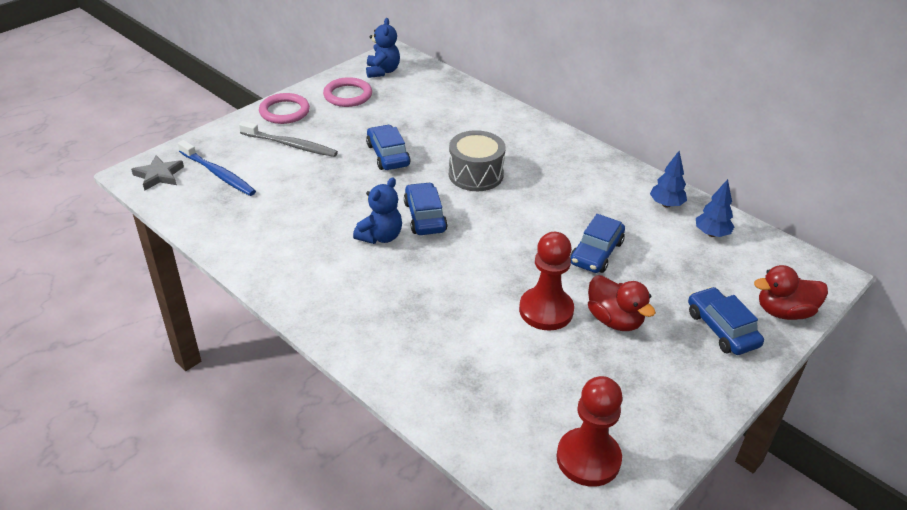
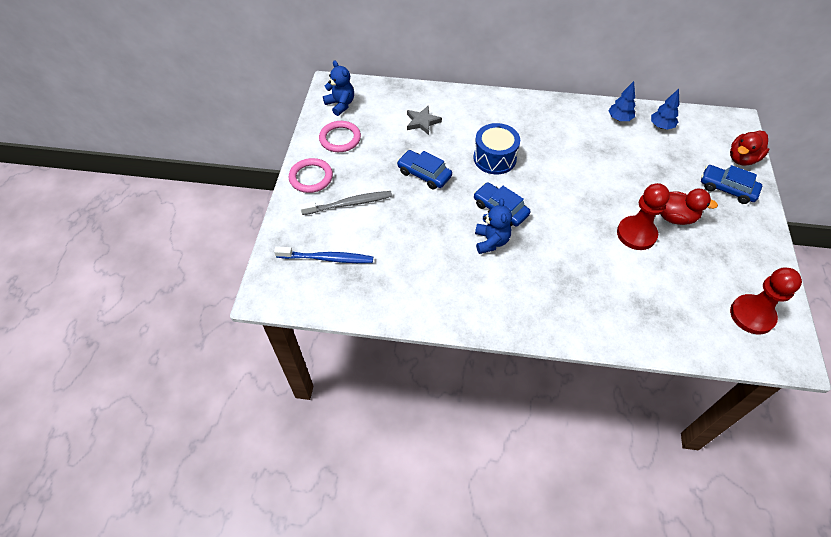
camera: 35 degrees left, 15 degrees up
grey star [131,155,184,191] -> grey star moved to [407,106,442,135]
grey drum [449,130,506,191] -> blue drum [473,123,520,174]
blue car [570,214,625,273] -> none

